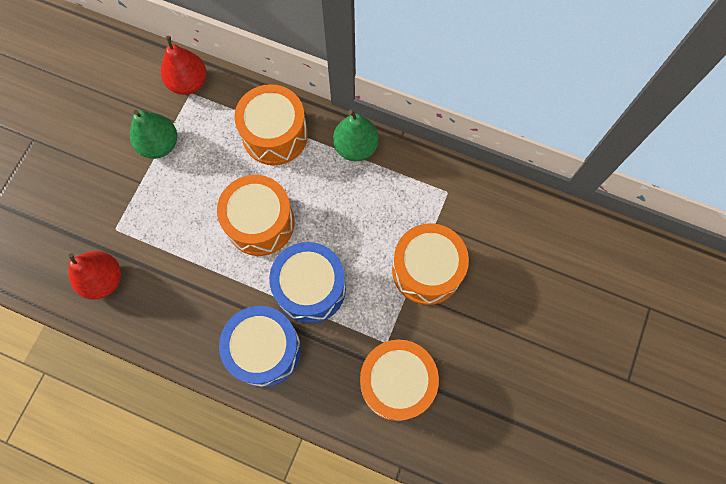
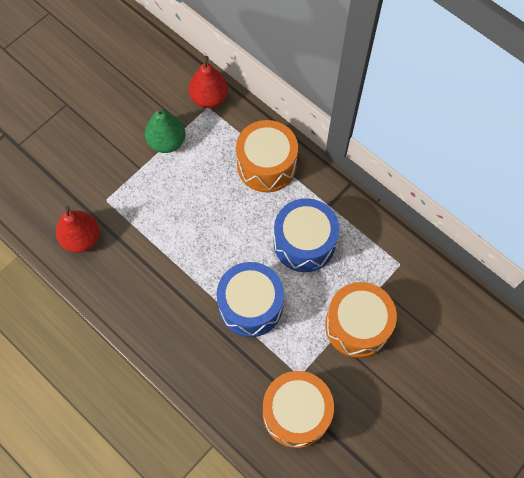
camera: 20 degrees right, 5 degrees down
orange drum [217,175,295,256] -> none
blue drum [219,306,301,387] -> blue drum moved to [274,198,339,272]
green pear [333,110,379,161] -> none

